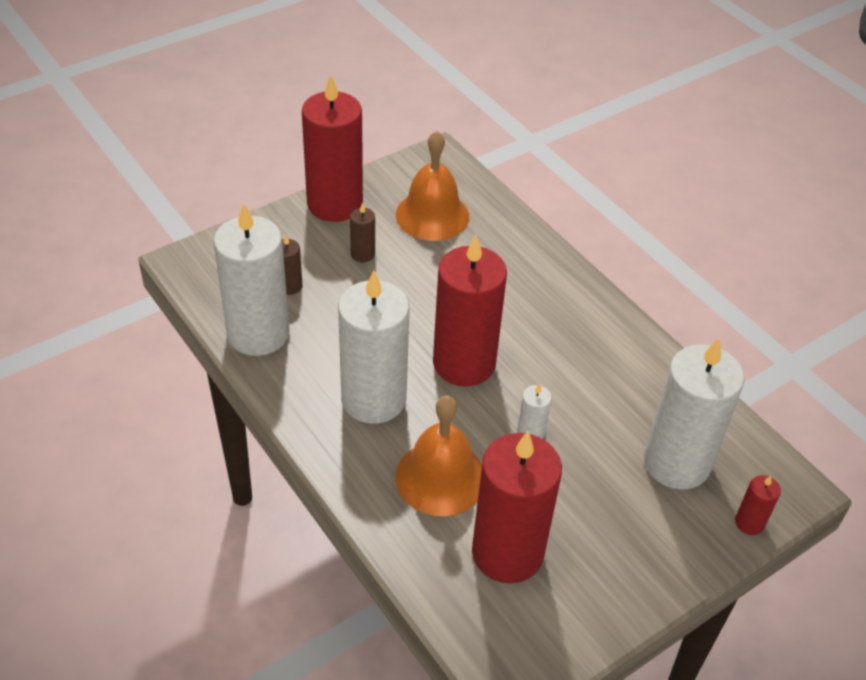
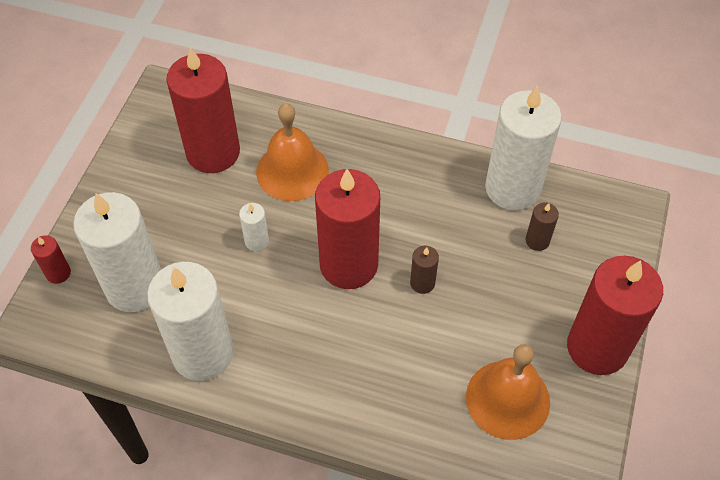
camera: 145 degrees right, 10 degrees up
white candle [338,271,409,424] -> white candle moved to [147,262,234,381]
brown candle [350,203,375,262] -> brown candle moved to [410,246,439,294]

